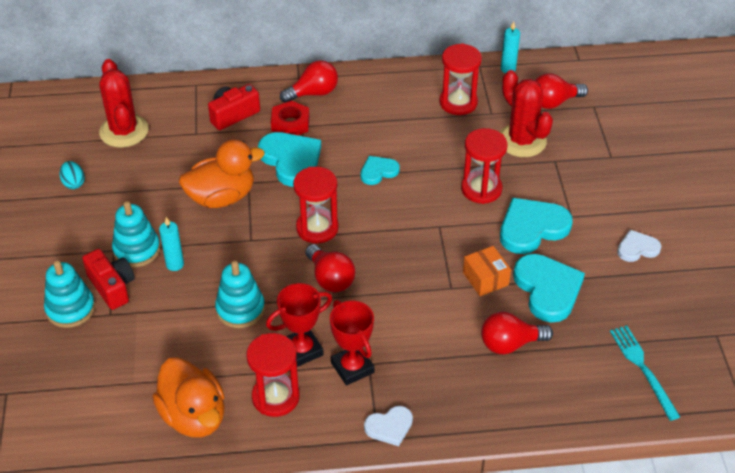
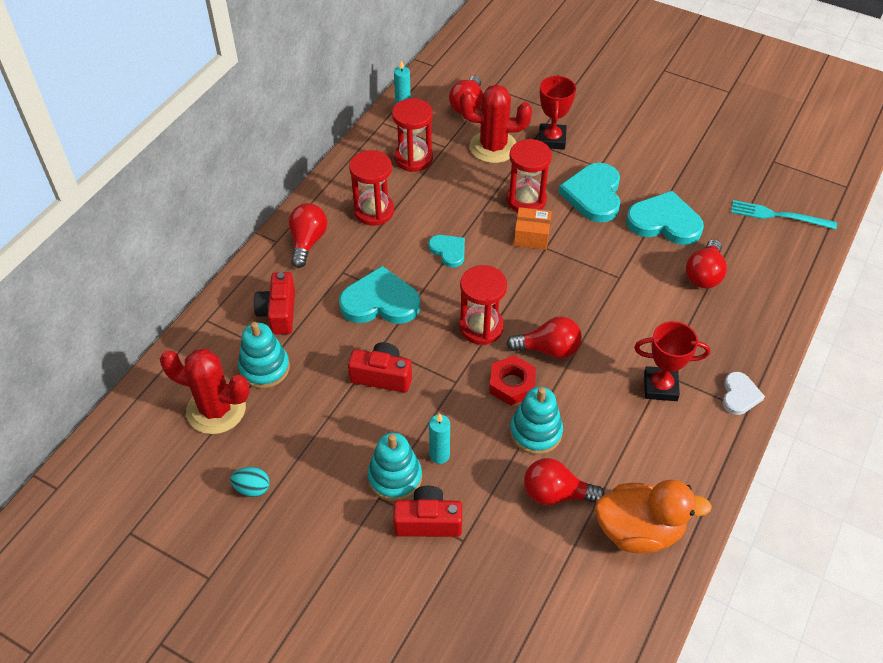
camera: 55 degrees left, 5 degrees up
turquoise stacking toy [44,260,95,328] -> turquoise stacking toy moved to [238,322,290,388]
orange duck [179,139,265,208] -> red camera [348,342,412,393]
red hourglass [247,333,300,417] -> red hourglass moved to [349,150,394,226]
red trophy [266,283,332,367] -> red trophy moved to [539,75,576,150]
red nut [271,100,310,135] -> red nut moved to [489,355,536,406]
turquoise heart [360,156,400,185] -> turquoise heart turned 135 degrees clockwise [428,235,465,268]
orange box [463,246,511,296] -> orange box moved to [514,207,552,250]
white heart [617,230,661,262] -> none
none -> red light bulb [524,458,605,505]

